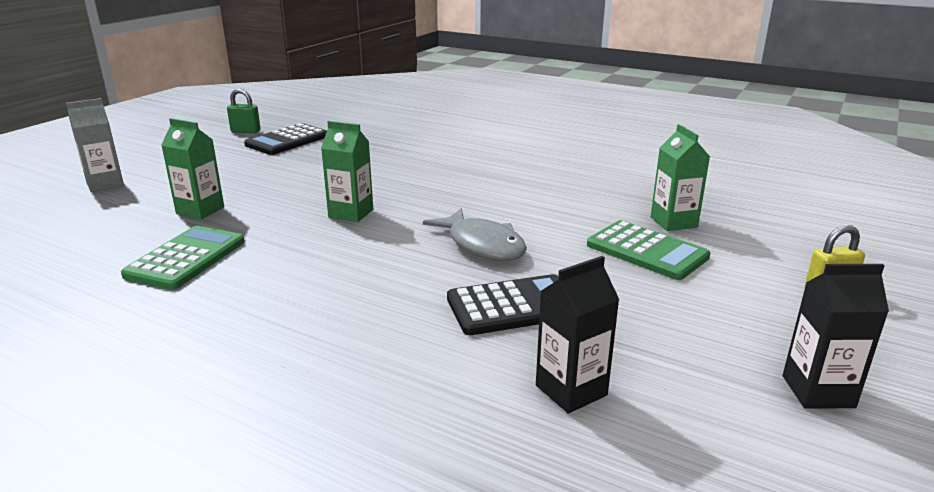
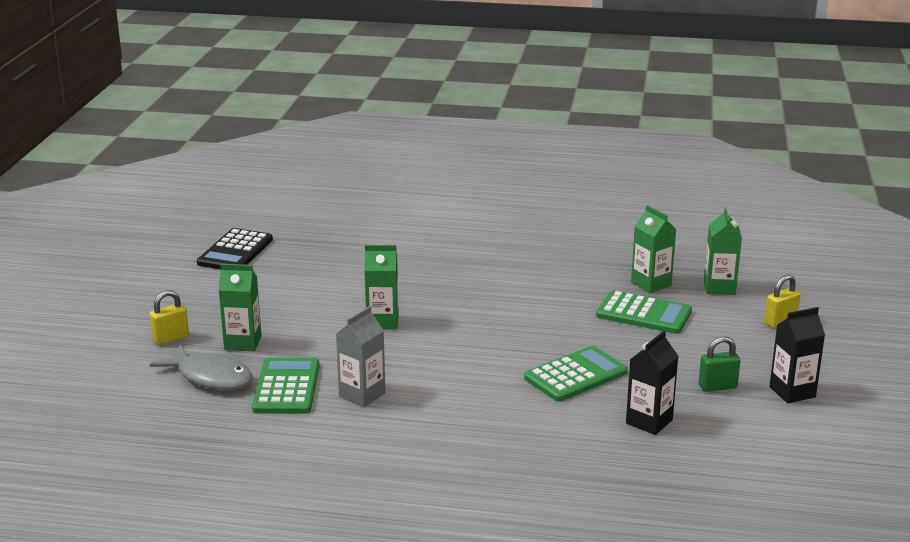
camera: 20 degrees left, 0 degrees up
grey carton [66,98,124,192] -> grey carton moved to [336,306,385,407]
green padlock [227,88,260,133] -> green padlock moved to [699,336,741,392]
grey fish [423,208,527,261] -> grey fish moved to [150,344,252,390]
black calculator [447,274,558,335] -> green calculator [524,346,628,402]
none -> yellow padlock [149,290,189,345]
none -> green carton [704,208,742,295]

